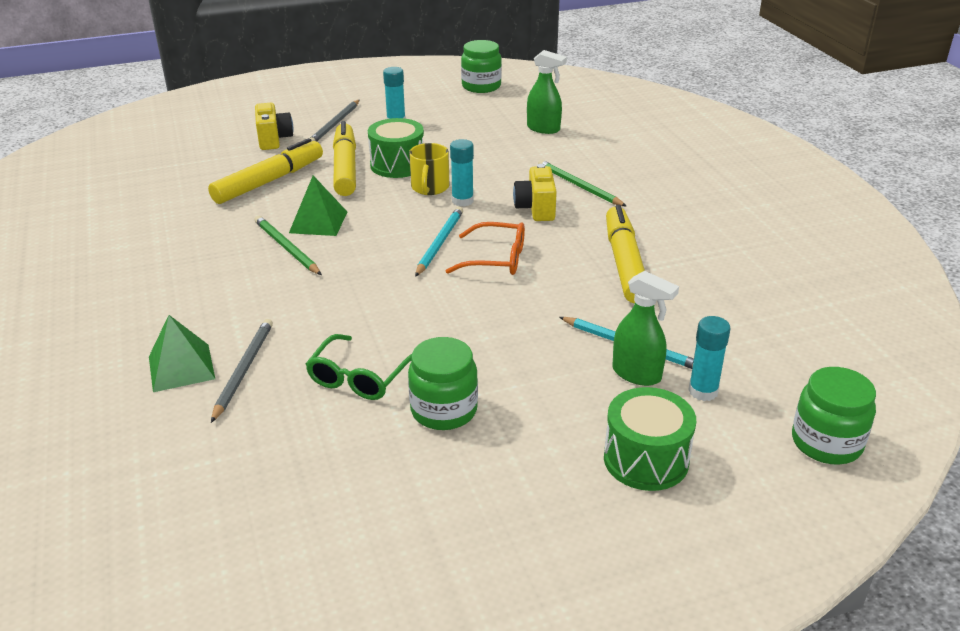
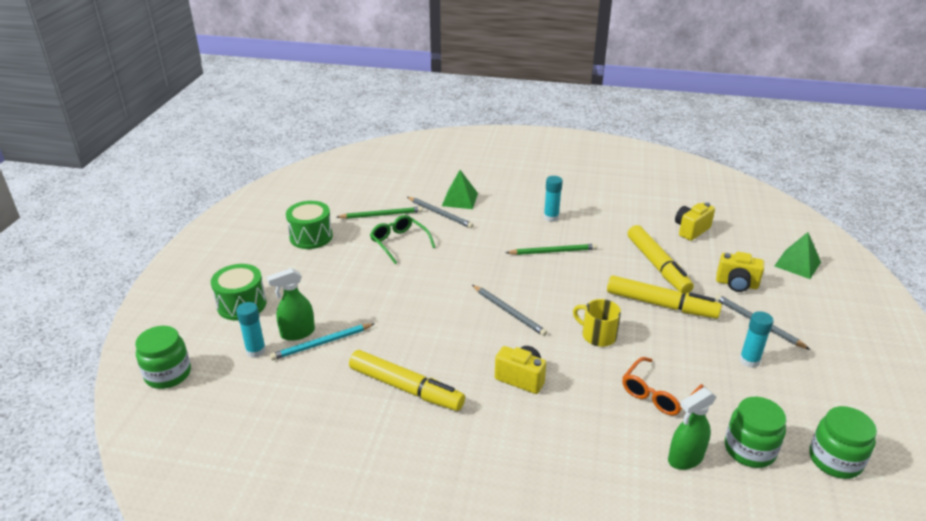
camera: 120 degrees right, 0 degrees up
green pyramid [289,175,347,236] -> green pyramid moved to [774,232,821,279]
green drum [368,118,424,178] -> green drum moved to [286,201,333,249]
green jar [408,337,478,430] -> green jar moved to [725,397,786,468]
turquoise pencil [415,207,463,277] -> grey pencil [472,285,547,336]
orange glasses [446,222,525,275] -> orange glasses moved to [622,357,704,416]
turquoise glue stick [450,139,474,207] -> turquoise glue stick moved to [544,176,563,222]
green pencil [538,160,627,207] -> green pencil moved to [337,207,423,219]
none -> yellow camera [675,202,715,241]

